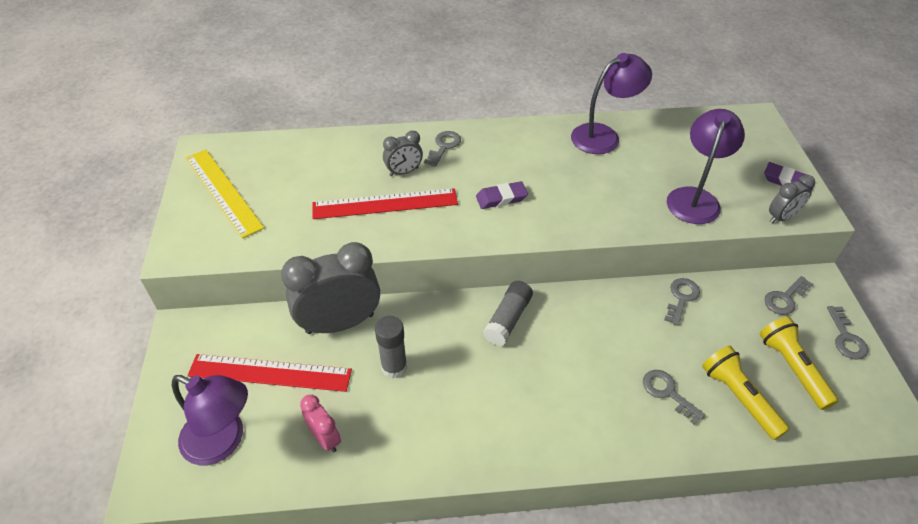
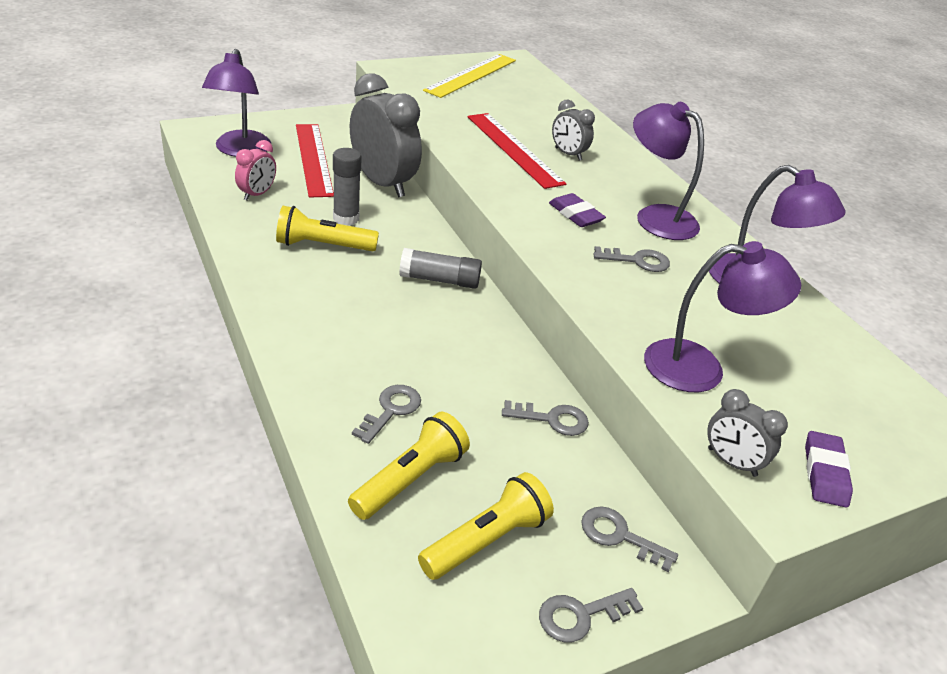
camera: 65 degrees right, 10 degrees down
grey key [424,131,461,167] -> grey key moved to [593,246,670,272]
none -> yellow flashlight [276,206,379,251]
none -> purple lamp [633,102,704,240]

